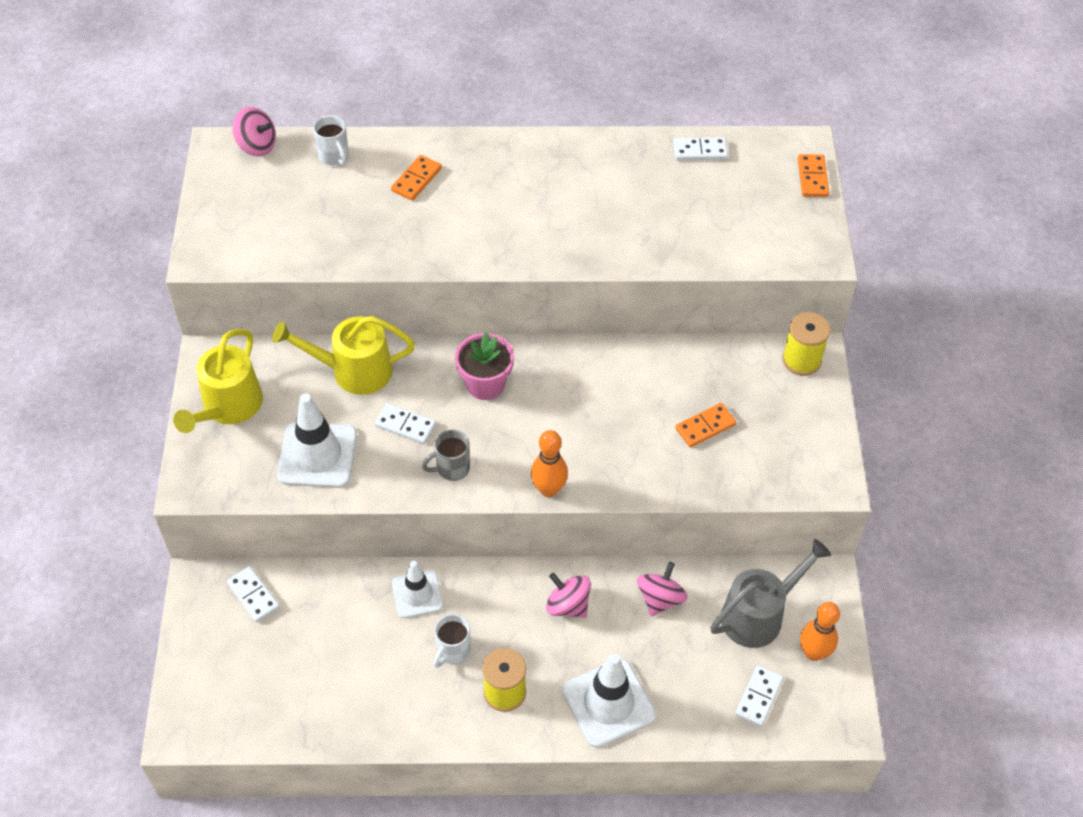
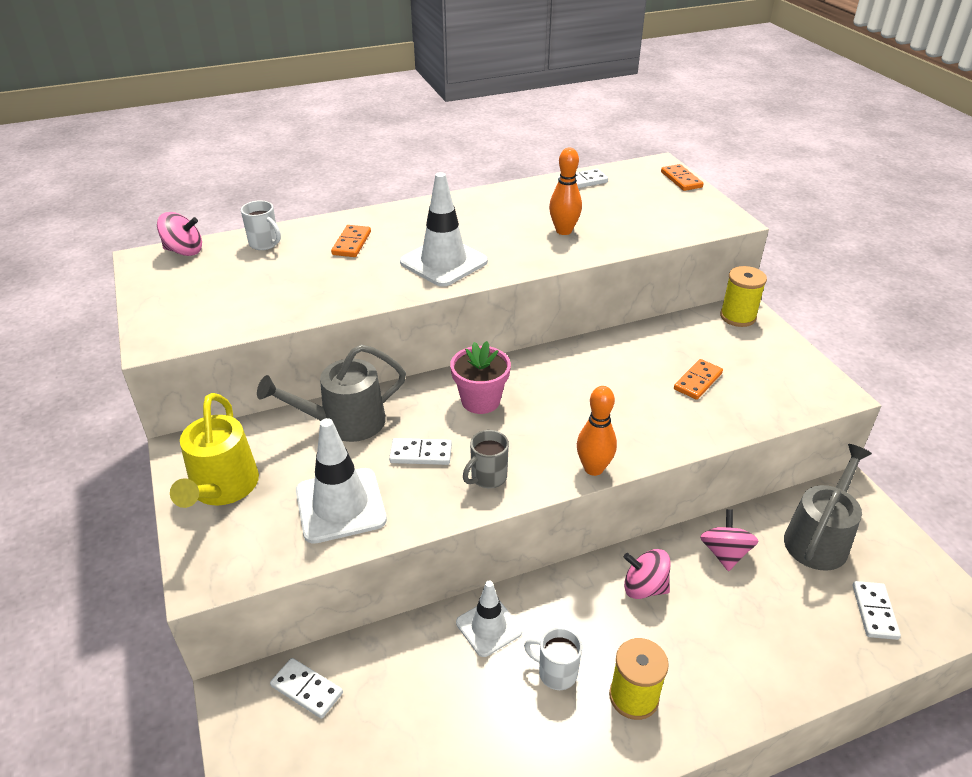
camera: 20 degrees left, 15 degrees down
yellow watering can [272,316,415,395] -> grey watering can [257,345,406,442]
white mug [434,614,471,668] -> white mug turned 105 degrees clockwise [524,627,582,690]
white traffic cone [562,653,656,748] -> white traffic cone moved to [400,172,488,287]
orange bowling pin [800,602,840,661] -> orange bowling pin moved to [549,148,582,235]

